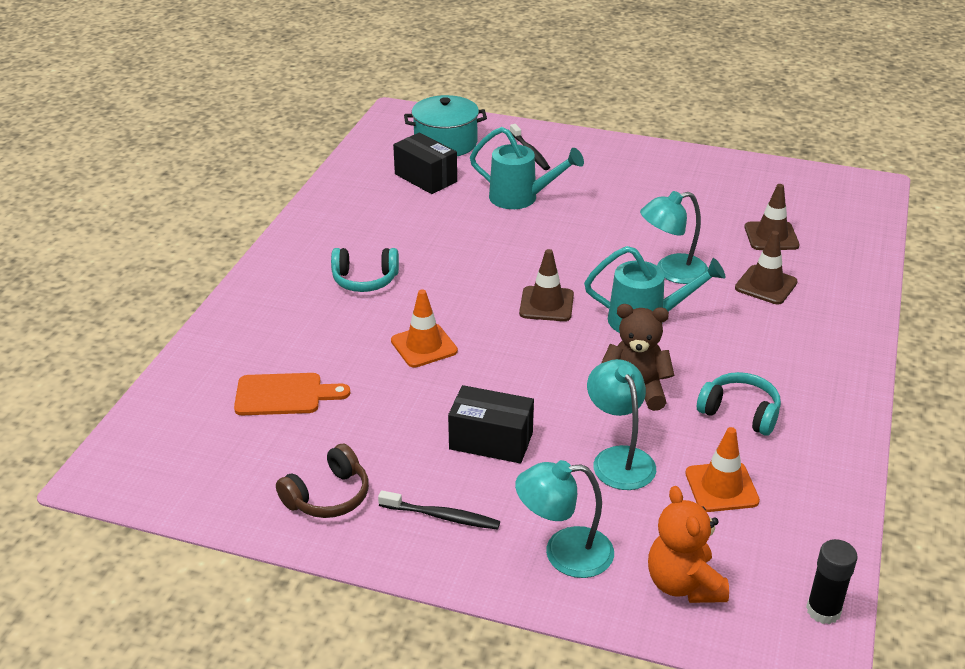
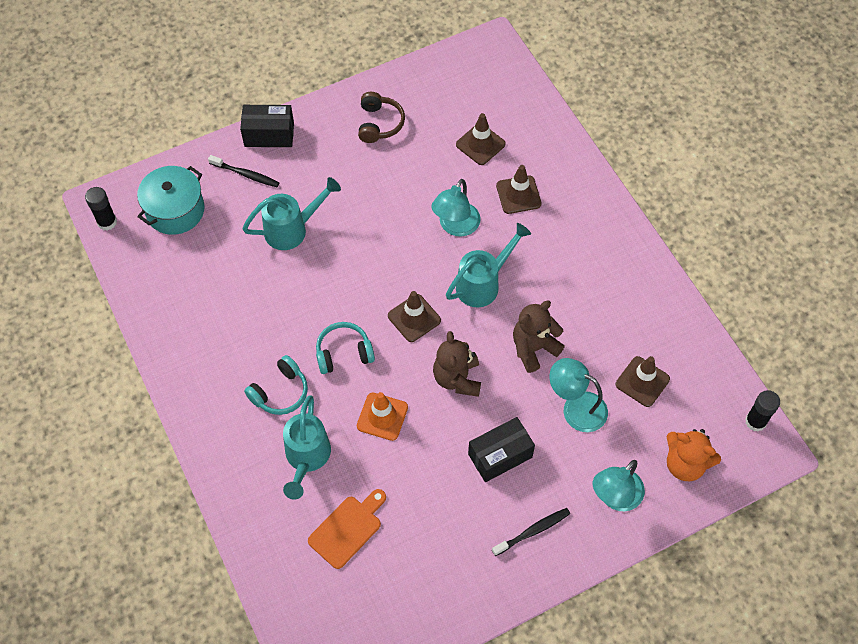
camera: 45 degrees left, 25 degrees up
brown headphones [276,444,369,518] -> brown headphones moved to [358,92,405,143]
black box [393,133,457,194] -> black box moved to [240,105,294,147]
orange traffic cone [685,427,760,512] -> brown traffic cone [616,356,670,407]
turquoise headphones [697,372,781,436] -> turquoise headphones moved to [316,322,375,374]
none -> black glue stick [85,187,117,231]
none -> turquoise watering can [283,396,331,500]
none -> brown teddy bear [433,331,481,397]

